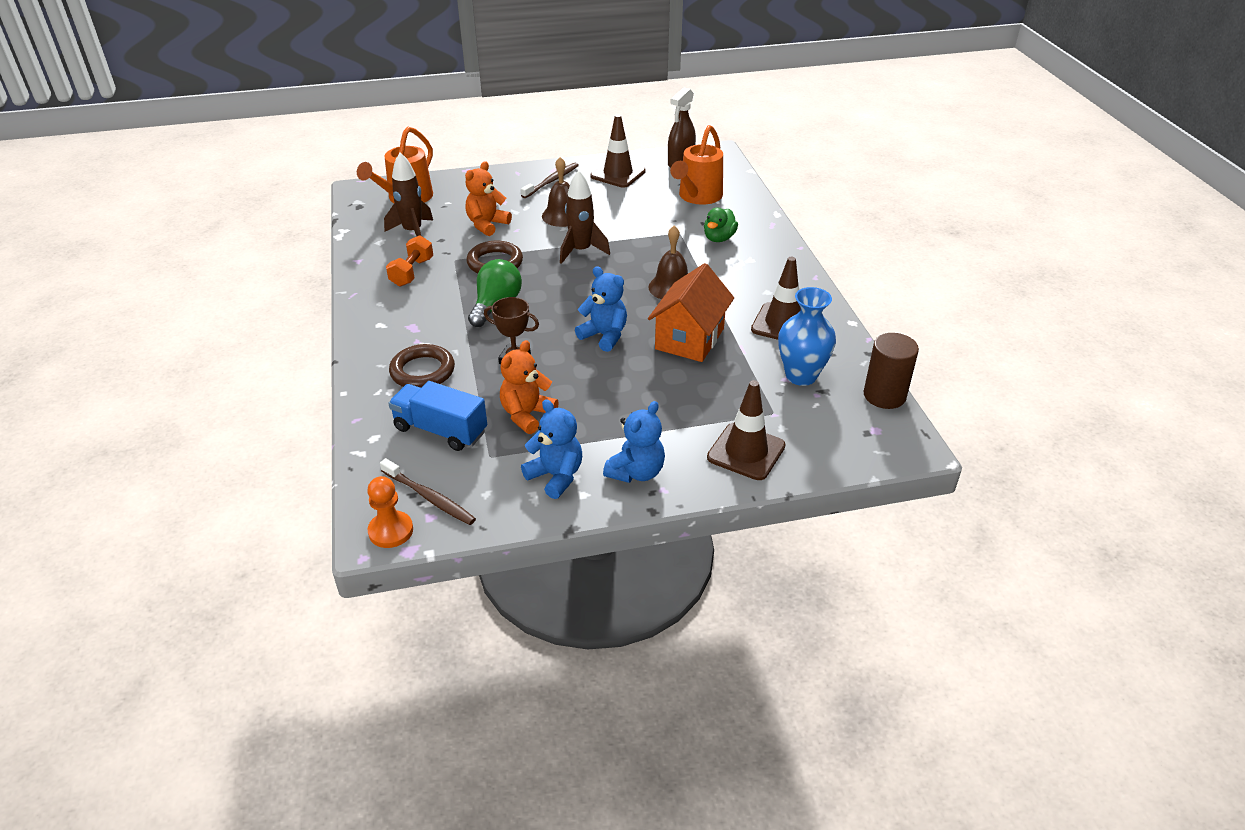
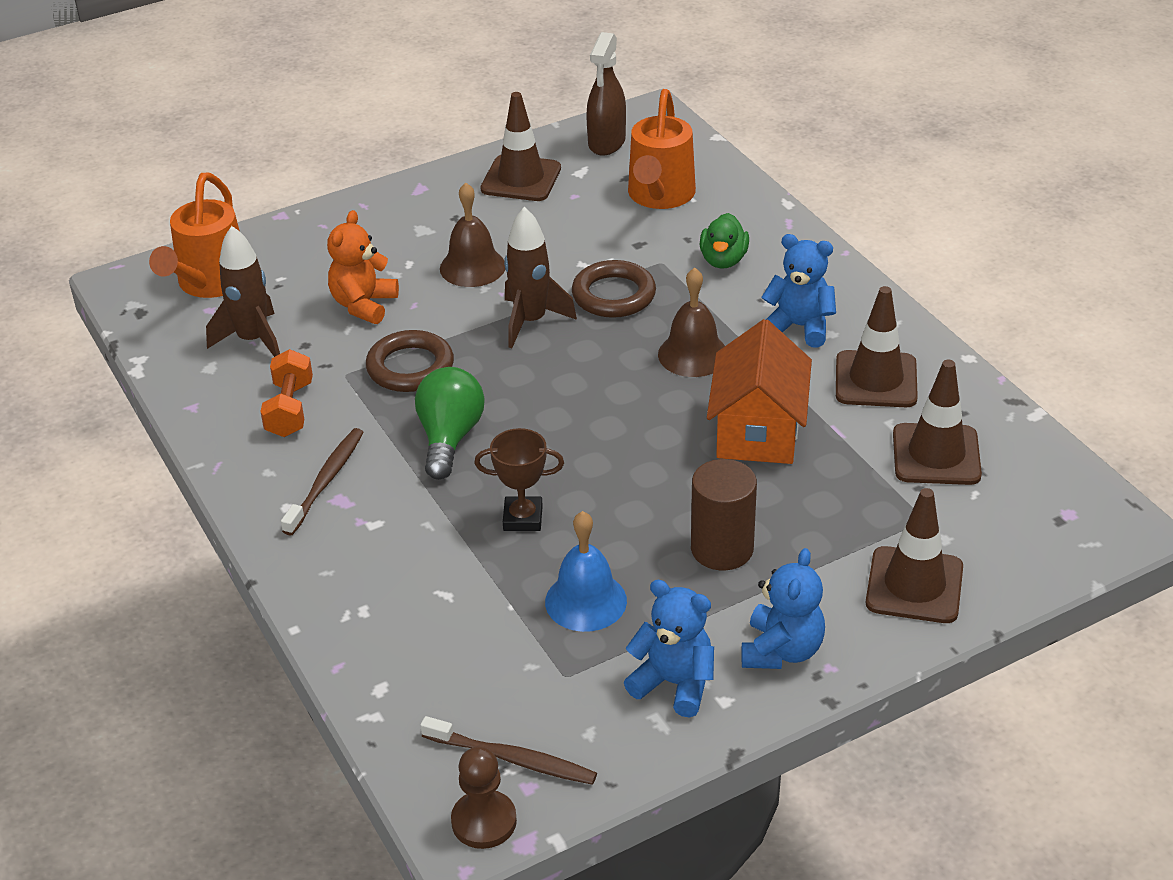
camera: 15 degrees left, 0 degrees up
orange pawn [367,476,413,548] -> brown pawn [451,747,517,849]
blue truck [388,381,487,451] -> none
brown ring [389,344,455,388] -> brown ring moved to [572,260,656,318]
orange teddy bear [500,340,559,434] -> blue bell [545,511,627,632]
brown toothbrush [521,162,579,198] -> brown toothbrush moved to [281,428,364,535]
blue teddy bear [575,266,627,352] -> blue teddy bear moved to [761,234,836,348]
blue vase [778,287,836,386] -> brown traffic cone [893,360,982,485]
brown cylinder [863,333,919,409] -> brown cylinder moved to [691,459,757,570]

